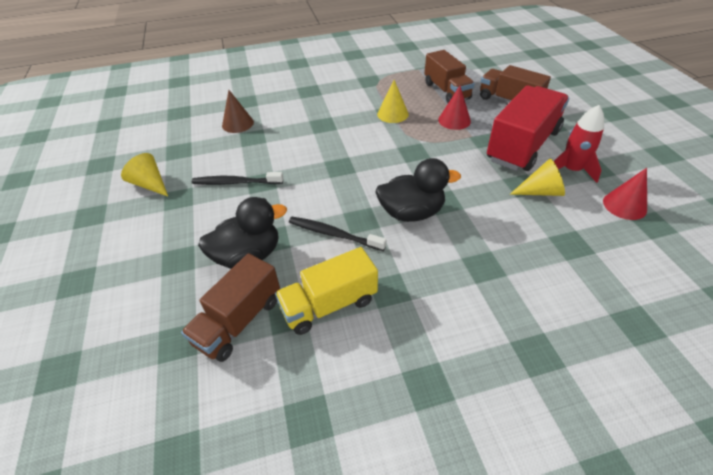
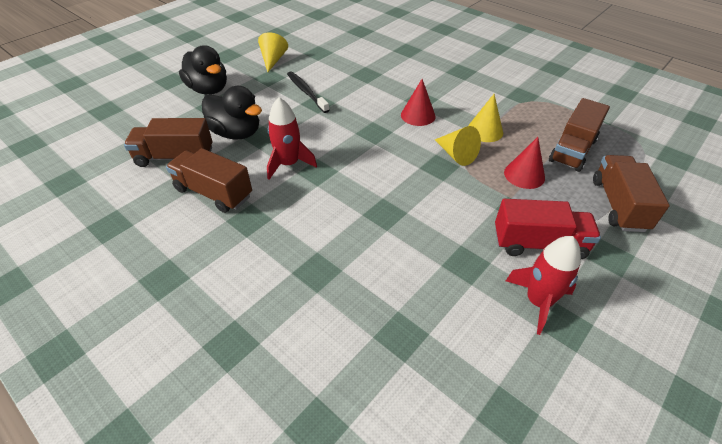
camera: 55 degrees right, 0 degrees up
brown cone [222,90,254,133] -> none
yellow truck [275,247,378,335] -> brown truck [166,148,252,213]
black toothbrush [289,217,386,251] -> red rocket [267,97,317,180]
black duck [375,158,461,222] -> black duck moved to [179,45,227,95]
red truck [487,85,569,171] -> red truck [495,199,601,259], size x0.66
yellow cone [510,159,565,196] -> yellow cone moved to [435,126,481,166]
red cone [603,168,647,220] -> red cone moved to [401,79,435,126]

